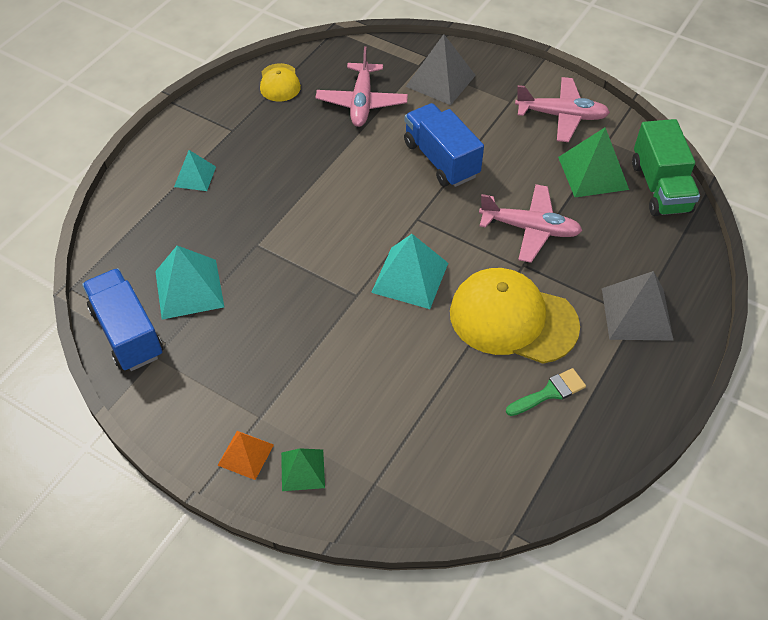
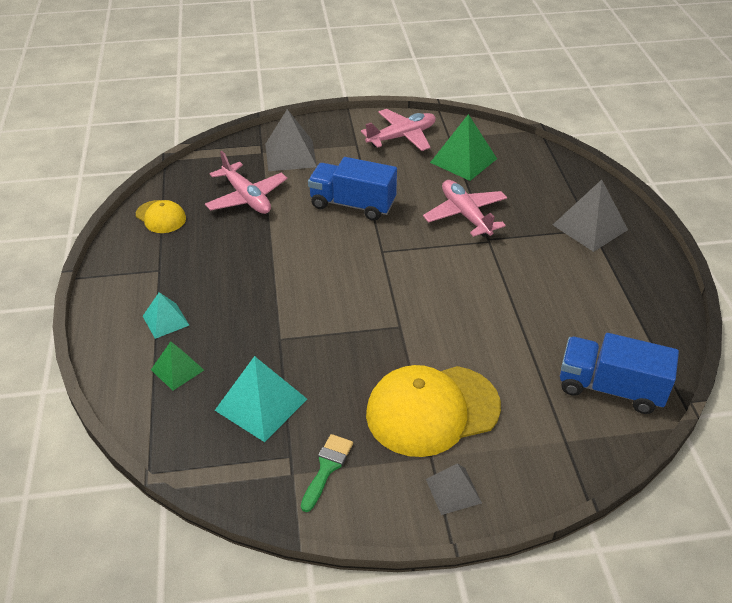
camera: 40 degrees left, 10 degrees down
blue truck [82,268,163,371] -> blue truck moved to [560,333,679,414]
orange pyramid [217,431,274,480] -> grey pyramid [426,463,482,515]
green pyramid [281,448,325,491] -> green pyramid moved to [151,341,204,391]
turquoise pyramid [371,234,448,309] -> none
yellow cap [450,268,580,364] -> yellow cap moved to [366,365,501,457]
pink plane [479,184,582,263] -> pink plane turned 90 degrees counterclockwise [423,180,507,237]
green brush [506,368,586,416] -> green brush moved to [301,434,353,512]
green truck [632,119,700,216] -> none

